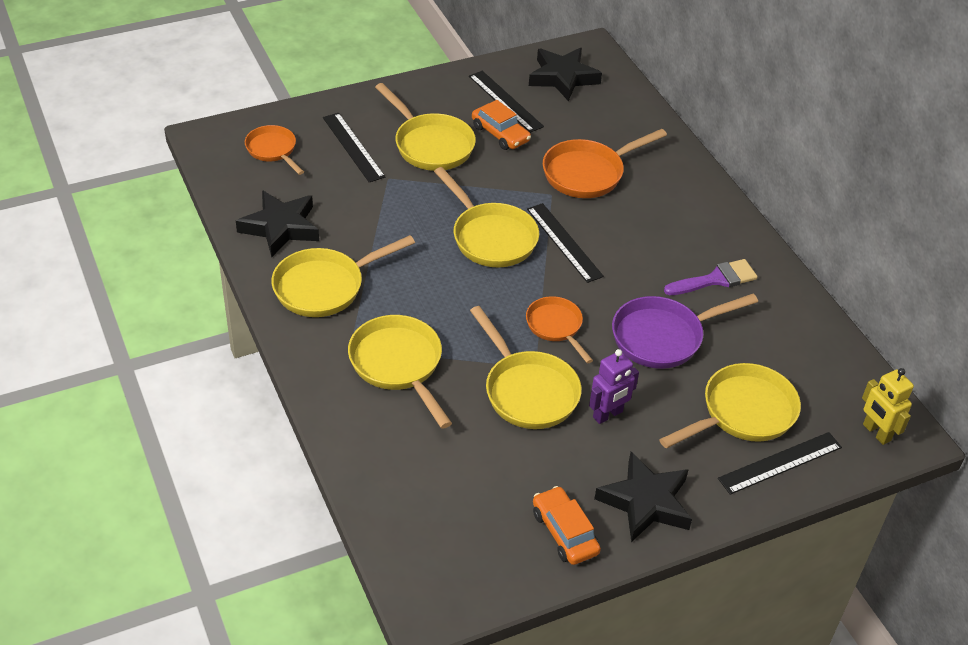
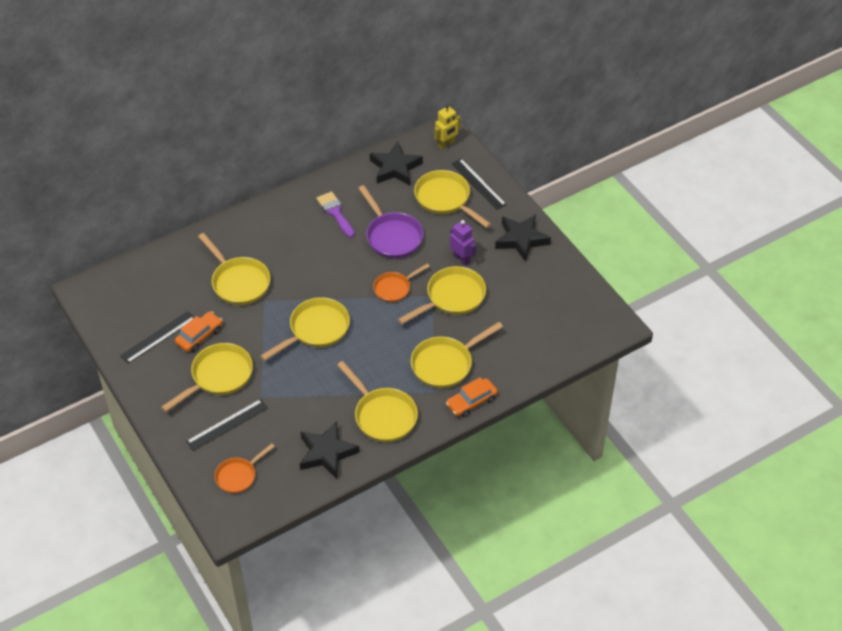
camera: 95 degrees left, 5 degrees up
black ruler [527,203,604,283] -> none
black star [529,48,602,101] -> black star moved to [370,142,423,185]
orange car [533,486,601,565] -> orange car moved to [446,377,498,417]
orange pan [543,129,667,198] -> yellow pan [198,233,270,305]

